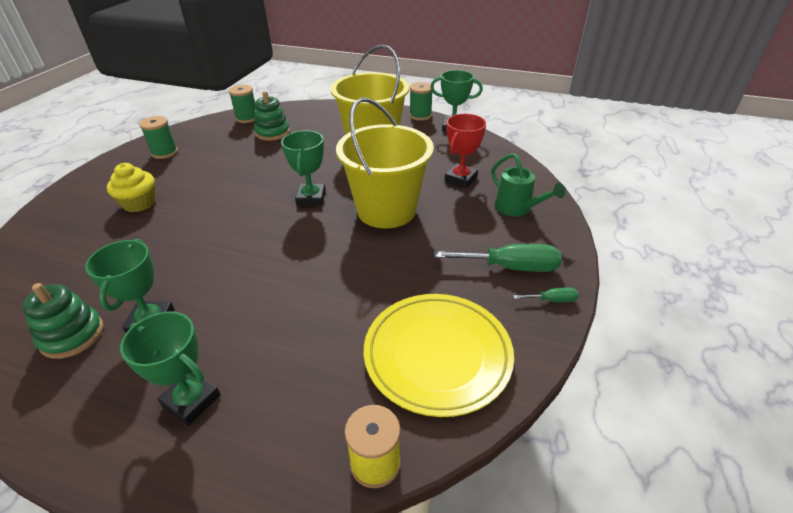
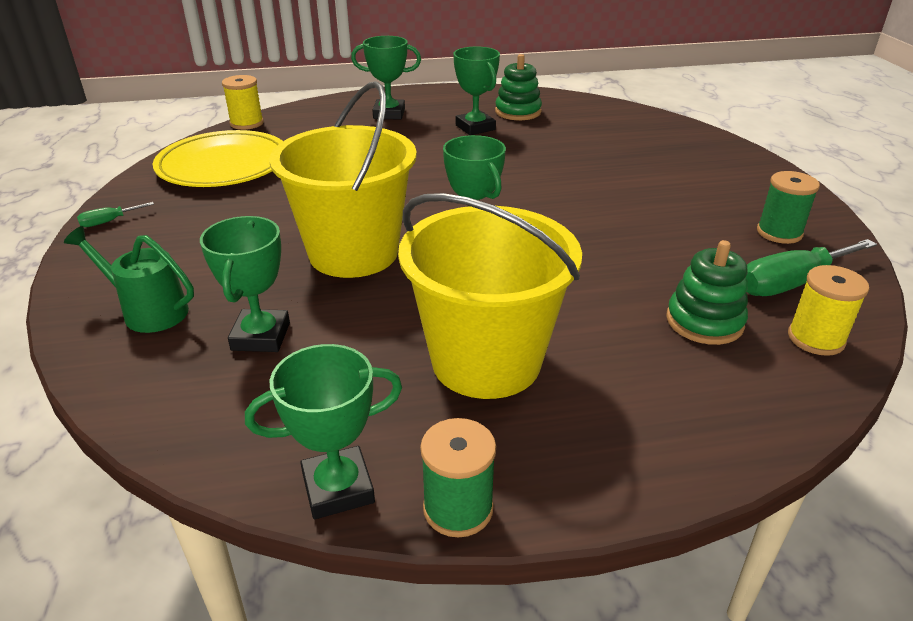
camera: 150 degrees right, 5 degrees down
yellow cupcake [107,163,155,212] -> none
green spool [229,85,256,123] -> yellow spool [788,265,869,356]
green screwdriver [434,244,562,272] -> green screwdriver moved to [746,239,877,296]
red trophy [445,114,486,188] -> green trophy [200,216,290,352]

